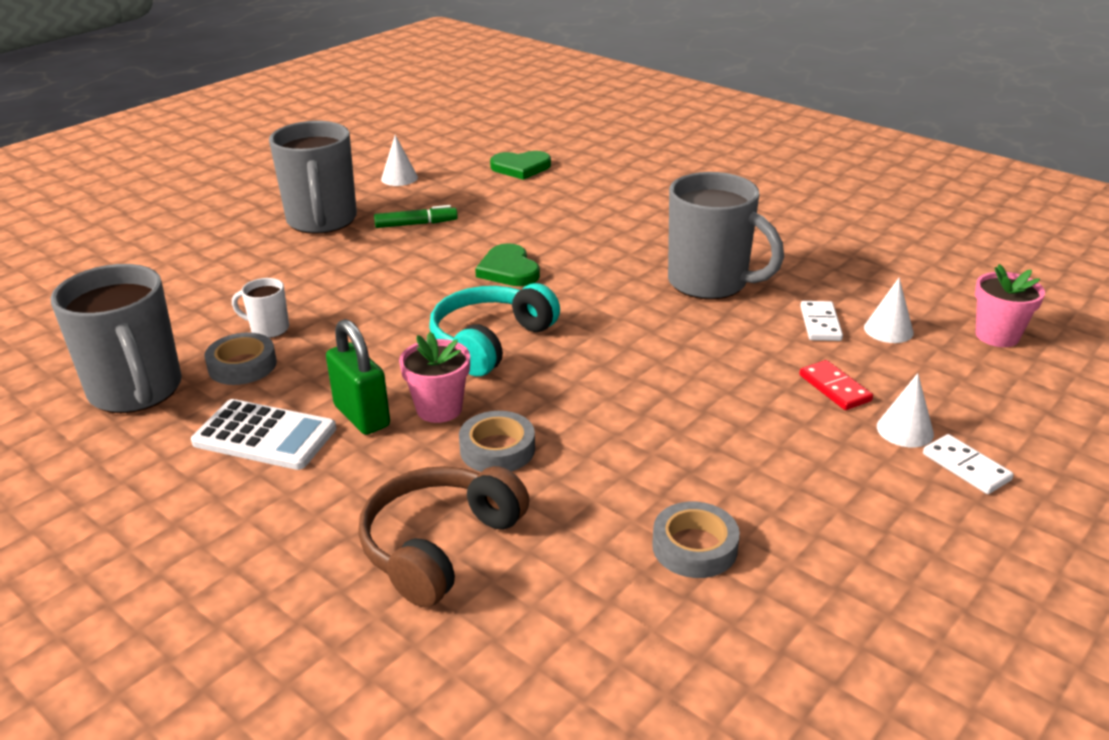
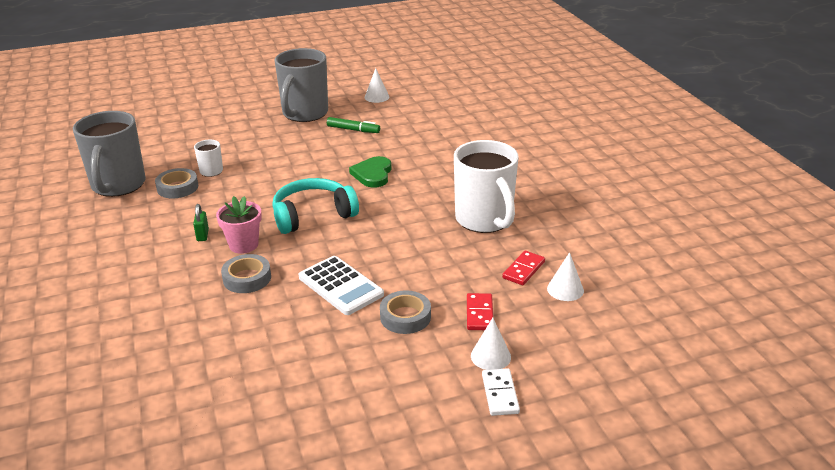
camera: 30 degrees right, 0 degrees up
white calculator [191,399,336,470] -> white calculator moved to [299,256,384,315]
green padlock [326,319,390,435] -> green padlock [193,204,209,241], size x0.53
brown headphones [358,466,529,607] -> none
green heart [490,151,551,180] -> none
grey tape [652,502,740,578] -> grey tape moved to [380,290,431,334]
grey mug [668,172,784,299] -> white mug [454,140,519,233]
white domino [800,301,843,341] -> red domino [502,251,545,285]
pink flower pot [975,264,1045,347] -> none

